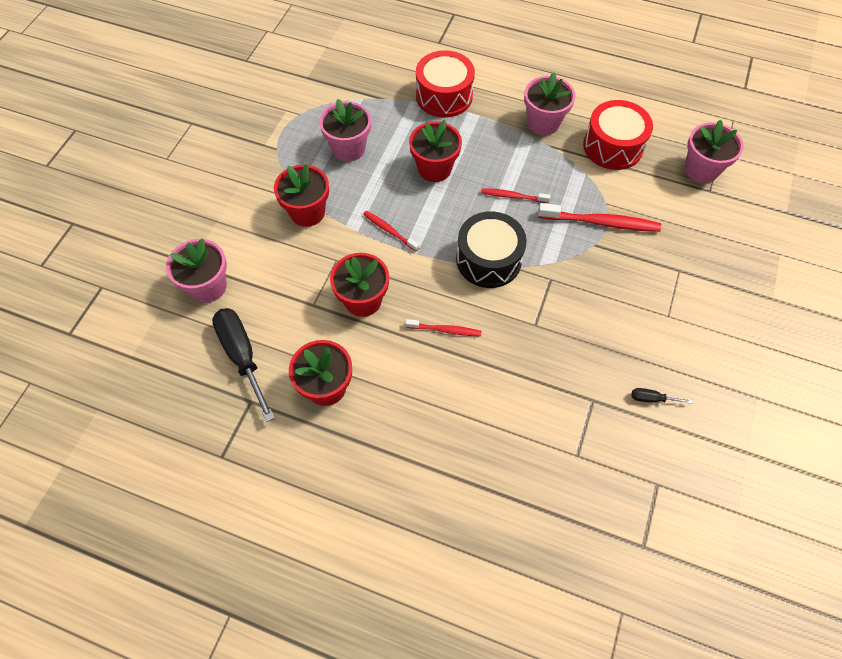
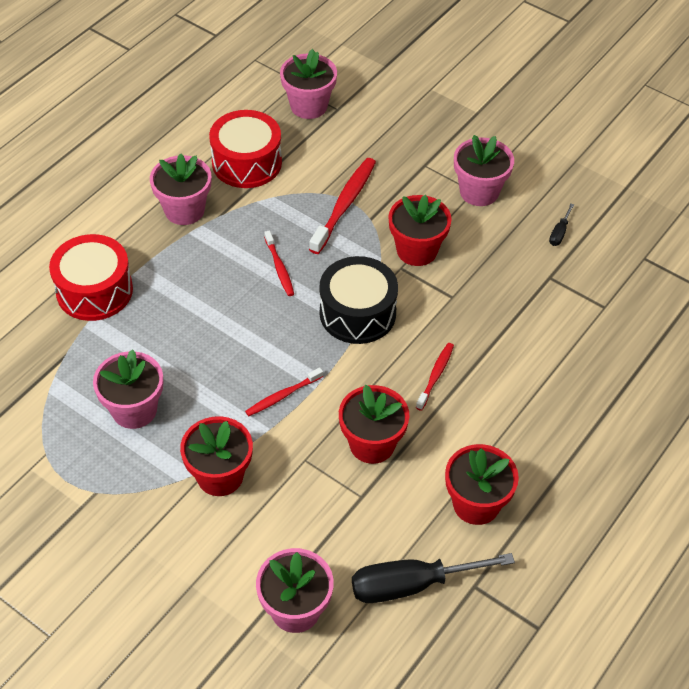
camera: 75 degrees left, 10 degrees down
red flower pot [409,120,462,182] -> red flower pot moved to [388,195,452,266]
red toothbrush [481,188,550,203] -> red toothbrush turned 45 degrees counterclockwise [264,230,294,296]
none -> pink flower pot [454,135,514,206]

